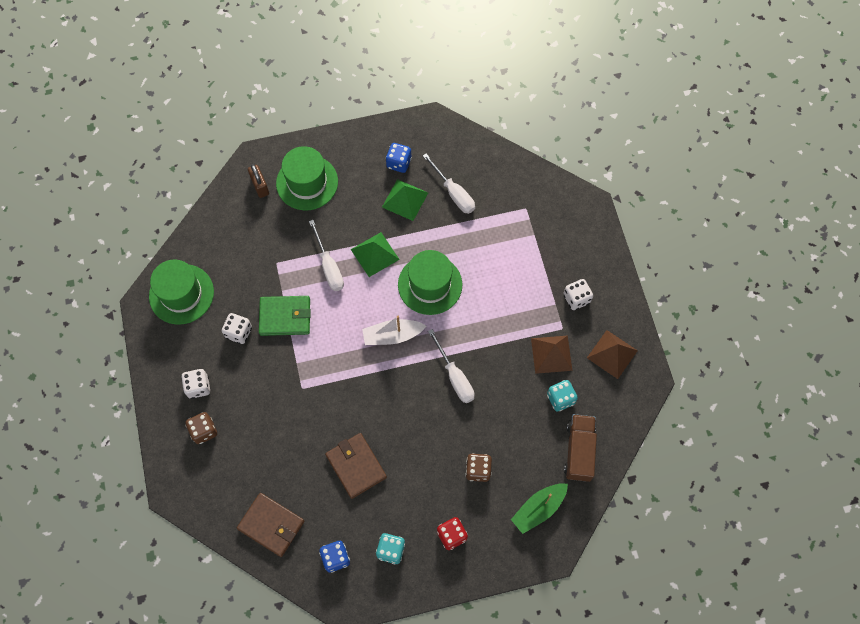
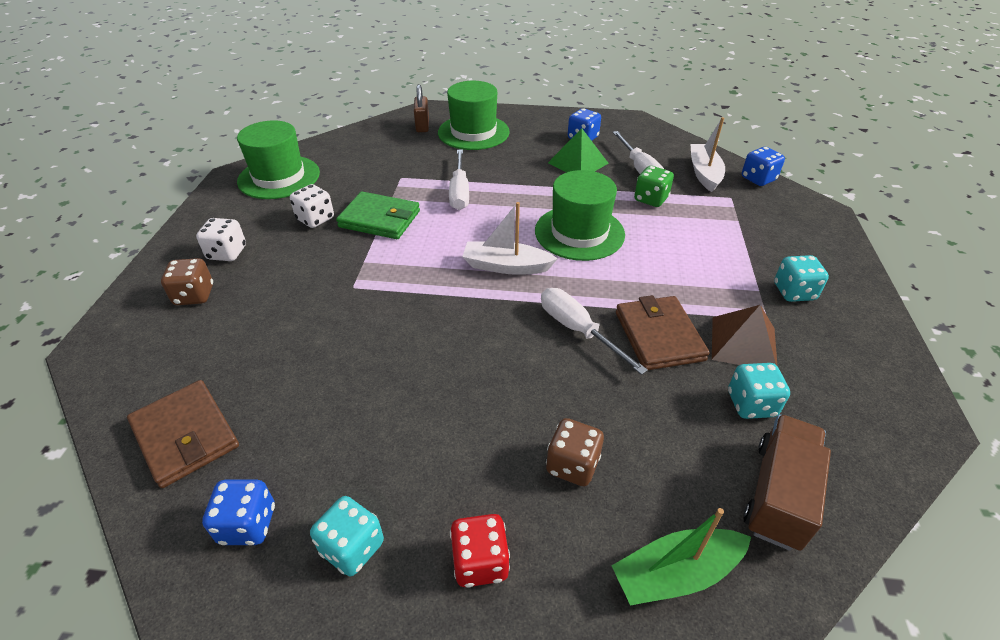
camera: 20 degrees right, 25 degrees down
brown wallet [325,433,387,499] -> brown wallet moved to [616,295,710,370]
green pyramid [351,232,400,277] -> none
white screwdriver [428,329,475,403] -> white screwdriver turned 150 degrees clockwise [541,288,648,375]
white dice [563,279,593,310] -> turquoise dice [774,255,829,302]
brown pyramid [587,330,638,379] -> none
none -> green dice [634,166,674,207]
none -> white boat [690,117,725,192]
none -> blue dice [742,147,785,186]

